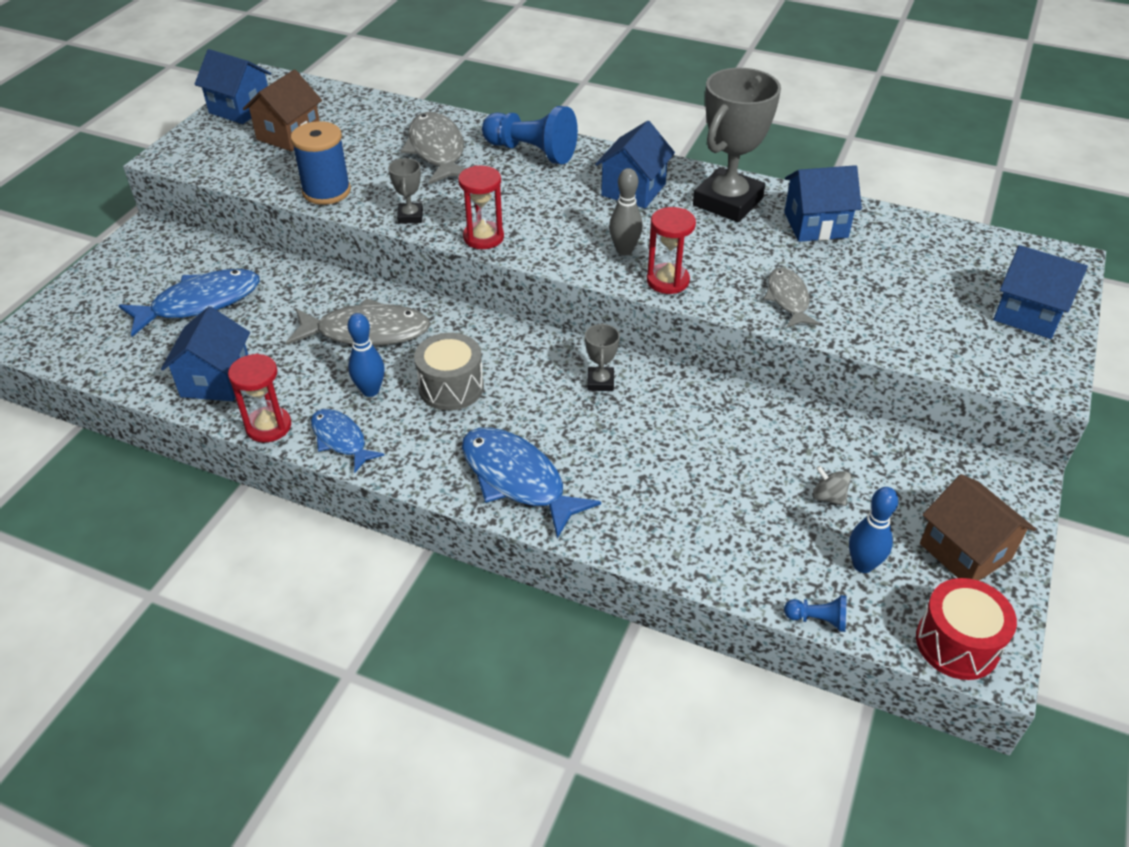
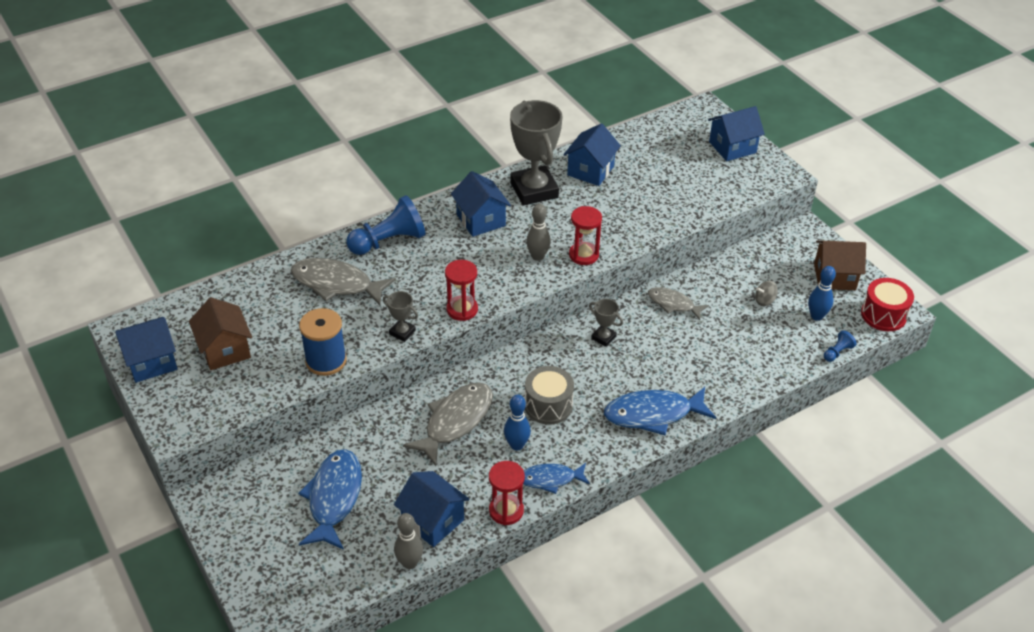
camera: 55 degrees left, 0 degrees up
grey fish [764,268,820,328] -> grey fish moved to [648,287,709,320]
none -> grey bowling pin [394,513,423,569]

